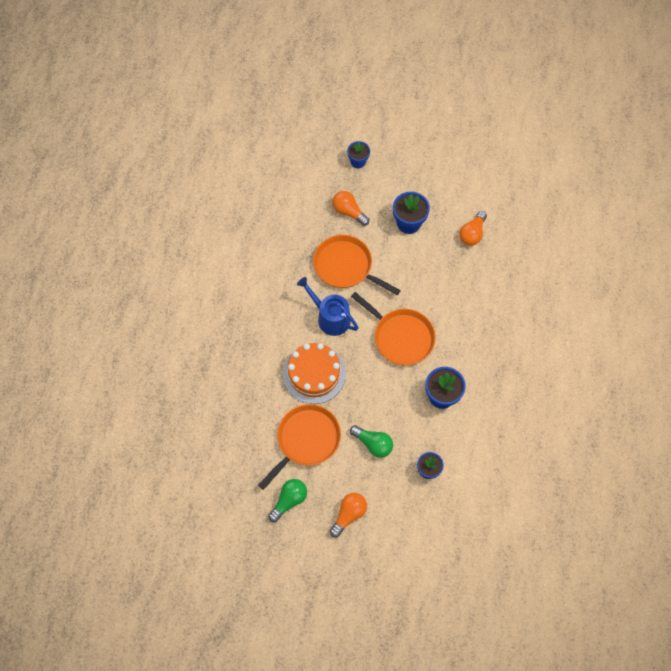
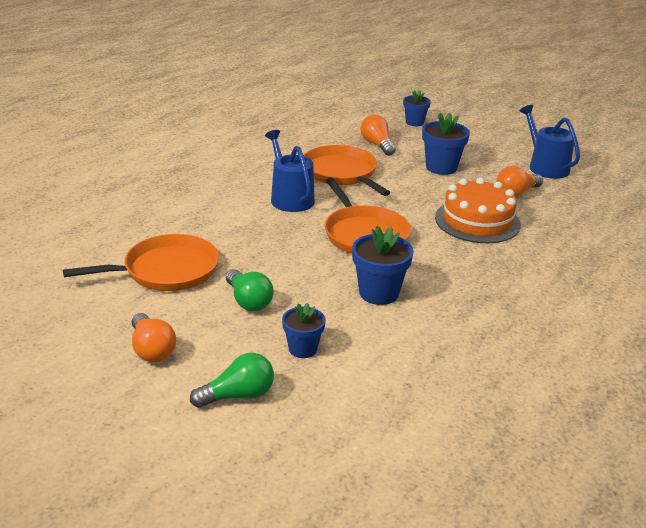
camera: 25 degrees right, 35 degrees down
green light bulb [268,479,307,522] -> green light bulb moved to [190,353,274,408]
orange cake [283,343,346,404] -> orange cake moved to [435,178,521,243]
orange light bulb [330,493,367,538] -> orange light bulb turned 90 degrees clockwise [132,313,176,362]
none -> blue watering can [520,105,580,179]

